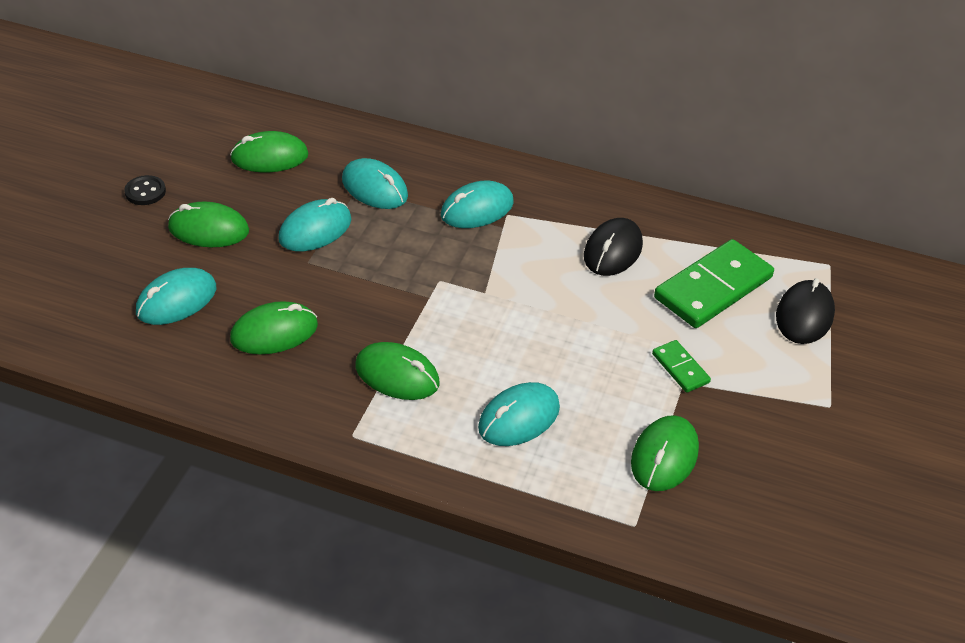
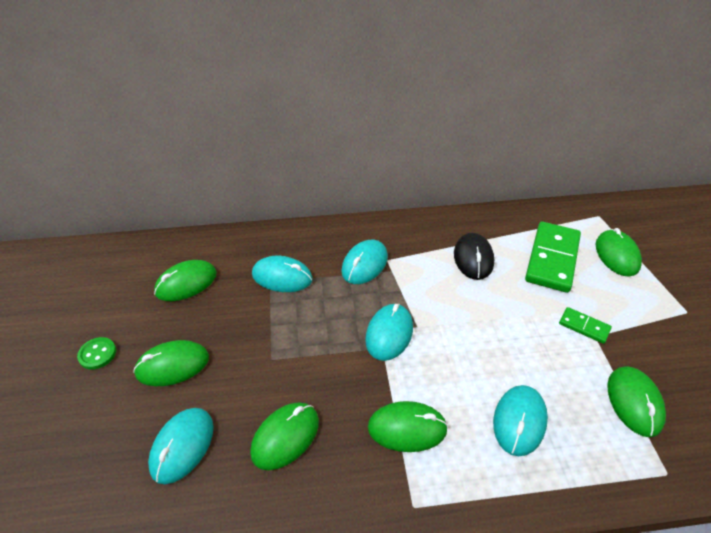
camera: 25 degrees left, 0 degrees up
black button [124,175,166,205] -> green button [77,337,116,369]
turquoise mouse [278,198,352,251] -> turquoise mouse moved to [365,304,413,361]
black mouse [776,278,835,344] -> green mouse [596,228,642,277]

